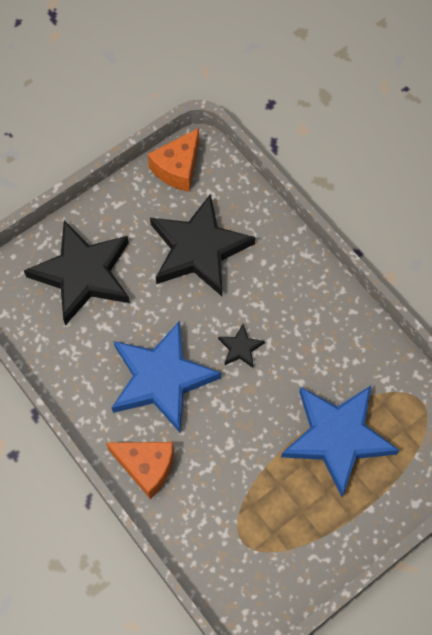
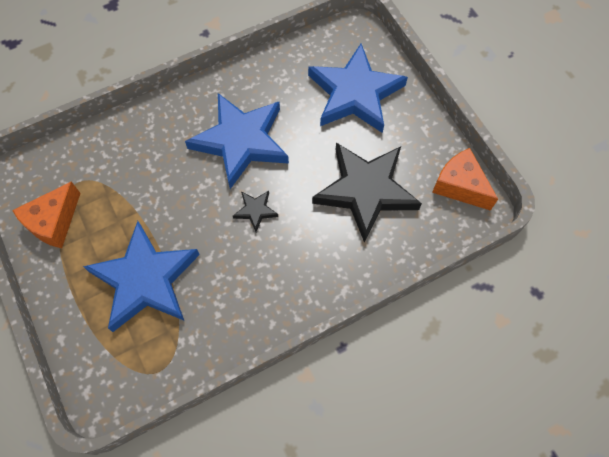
camera: 100 degrees right, 0 degrees up
black star [24,221,130,325] -> blue star [308,43,408,133]
orange cheese [106,442,174,499] -> orange cheese moved to [12,181,81,248]

